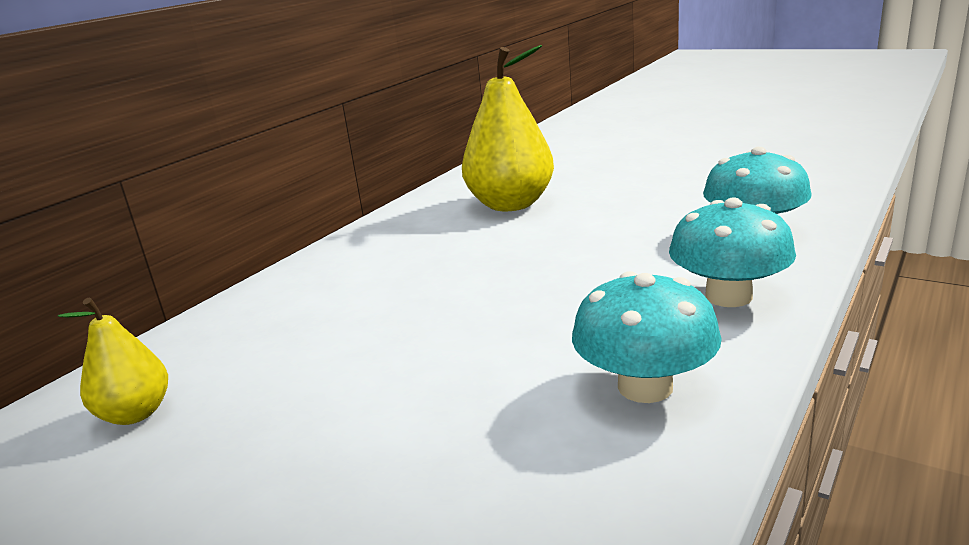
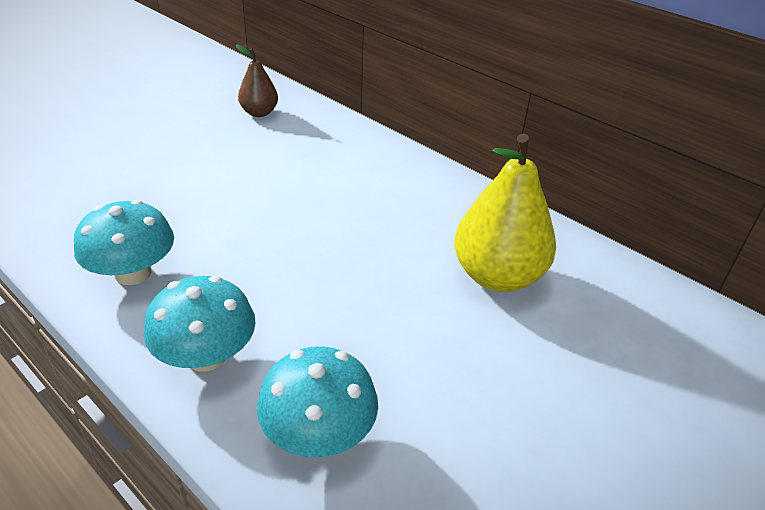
camera: 95 degrees right, 15 degrees up
yellow pear [58,297,168,425] -> brown pear [236,44,278,117]

